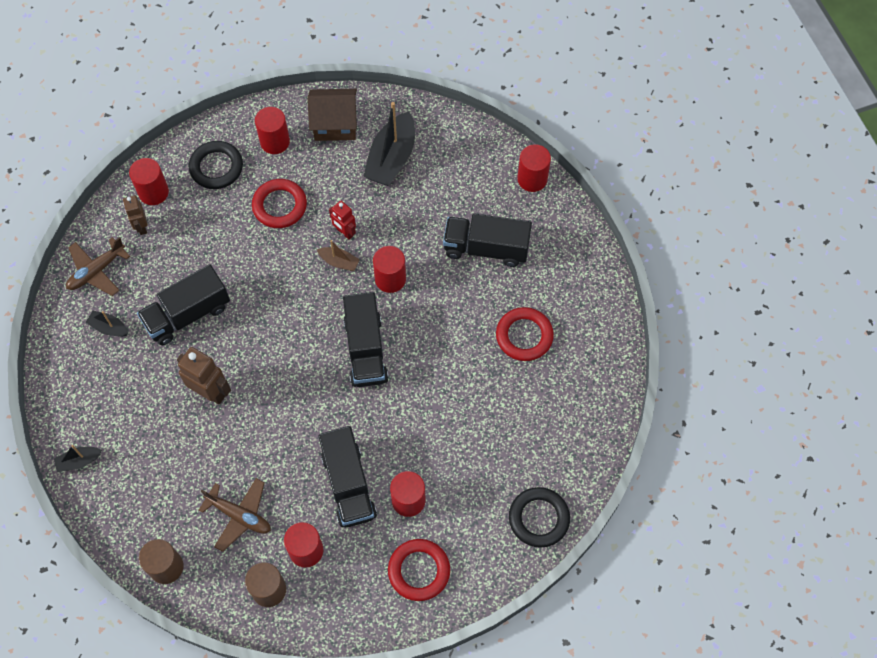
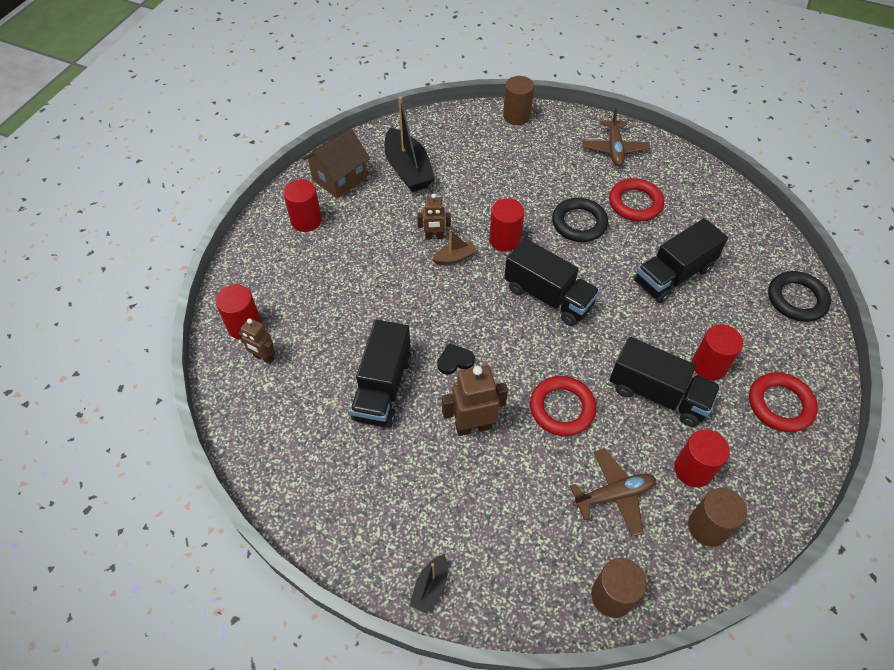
camera: 45 degrees left, 10 degrees down
brown plane [66,237,130,296] -> brown plane moved to [582,108,650,166]
black boat [86,311,128,337] -> none
black ring [189,141,243,189] -> black ring moved to [552,198,608,242]
red ring [252,179,307,228] -> red ring moved to [530,376,596,436]
red robot [329,201,356,240] -> brown robot [417,194,451,240]
black truck [443,214,532,267] -> black truck moved to [634,218,728,303]
red cylinder [517,144,551,192] -> brown cylinder [503,76,534,125]
none -> black heart [437,343,475,375]

